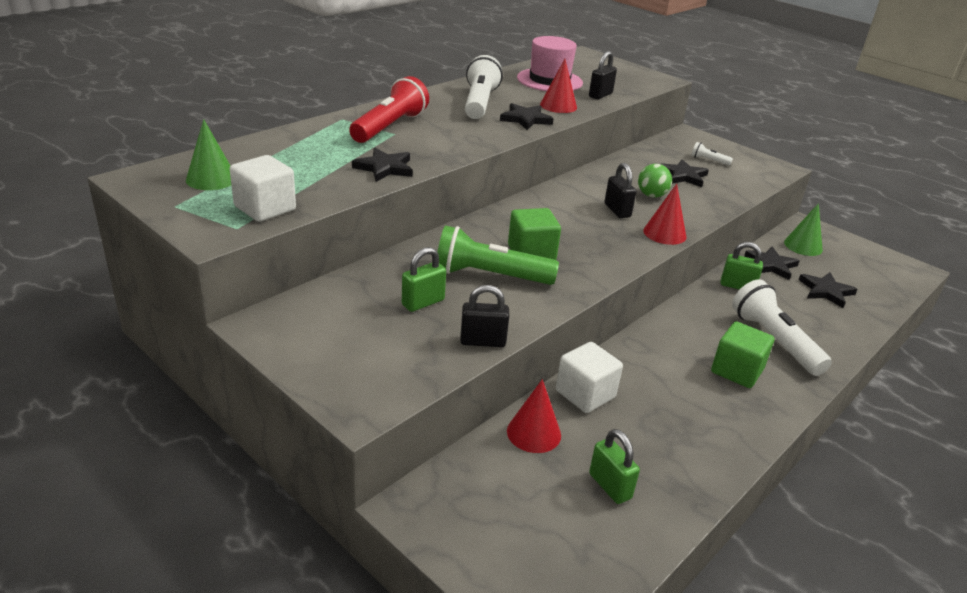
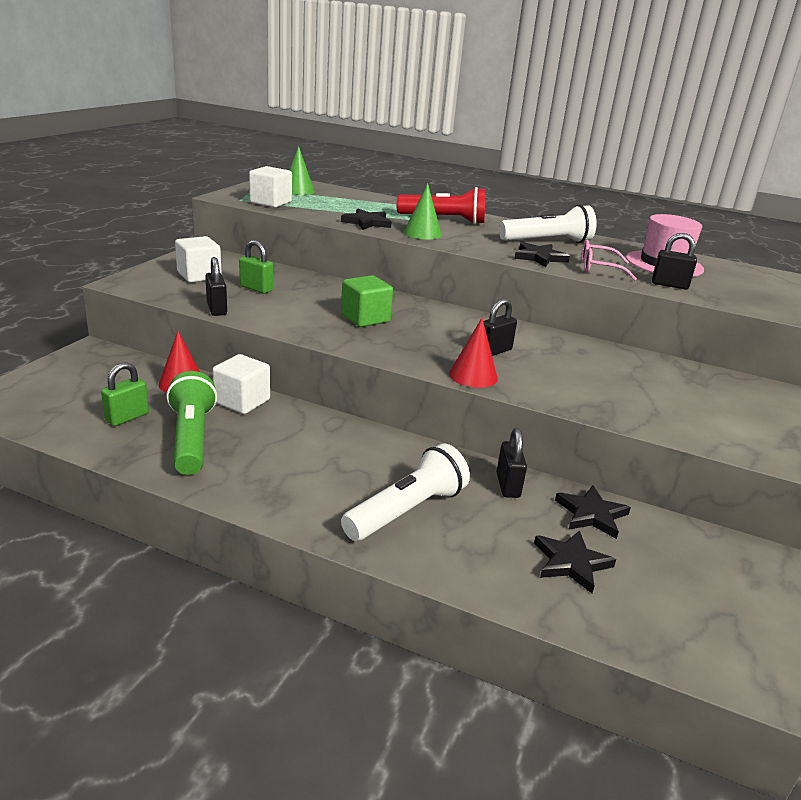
camera: 70 degrees right, 5 degrees down
green flashlight [437,225,559,285] -> green flashlight moved to [166,371,217,475]
red cone [540,59,577,113] -> pink glasses [581,240,637,281]
green ball [638,164,672,198] -> none
black star [661,159,709,187] -> none
white flashlight [691,142,733,166] -> none
green cube [711,321,774,388] -> none
green padlock [721,242,763,290] -> black padlock [496,428,527,498]
green cone [784,203,823,256] -> green cone moved to [404,183,442,239]
none -> white cube [175,236,222,283]

